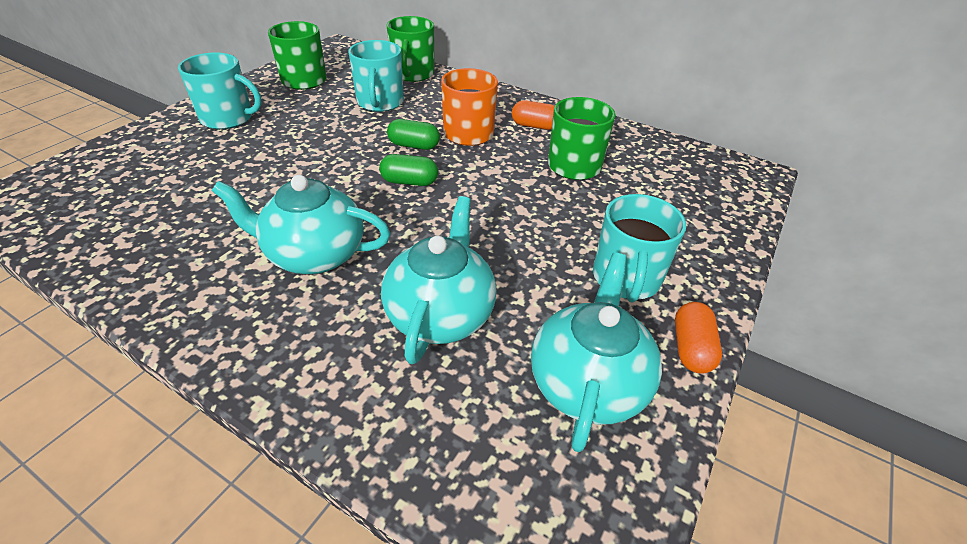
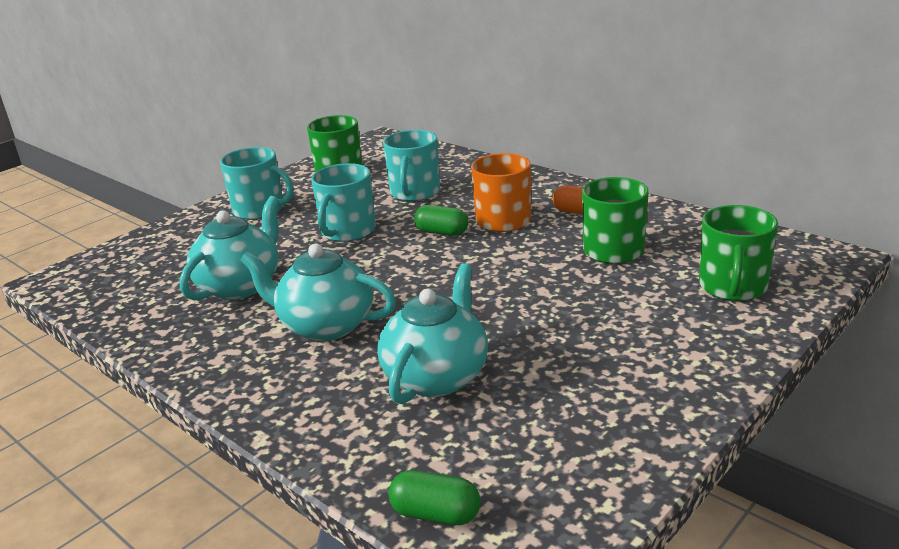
camera: 15 degrees right, 15 degrees down
green capsule [379,154,438,186] -> green capsule moved to [388,470,481,525]
green mug [387,16,435,82] -> green mug moved to [699,205,778,301]
turquoise teapot [531,253,662,452] -> turquoise teapot moved to [180,196,279,300]
turquoise mug [593,194,686,303] -> turquoise mug moved to [311,163,376,242]
orange capsule [675,302,722,374] -> none

